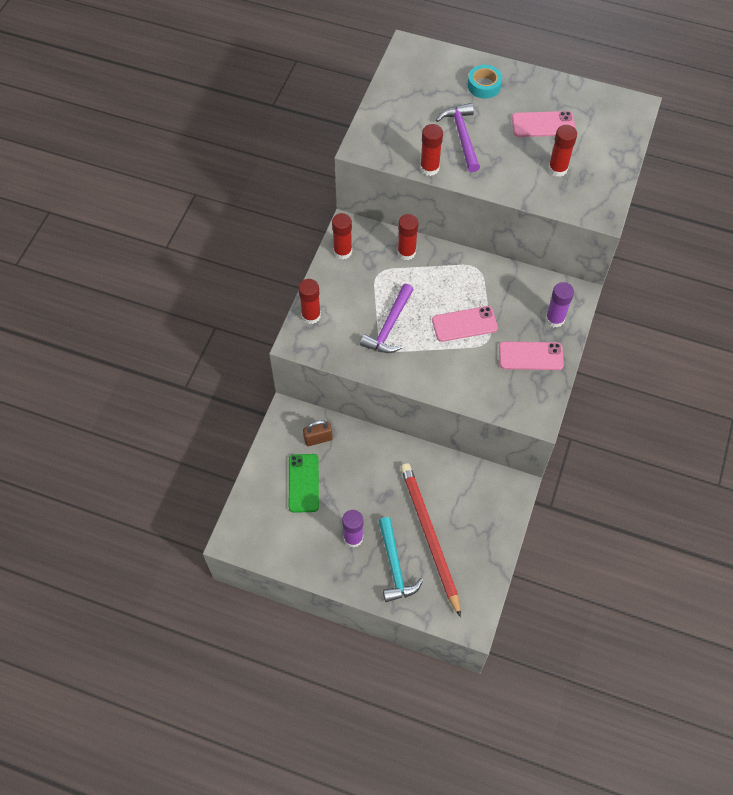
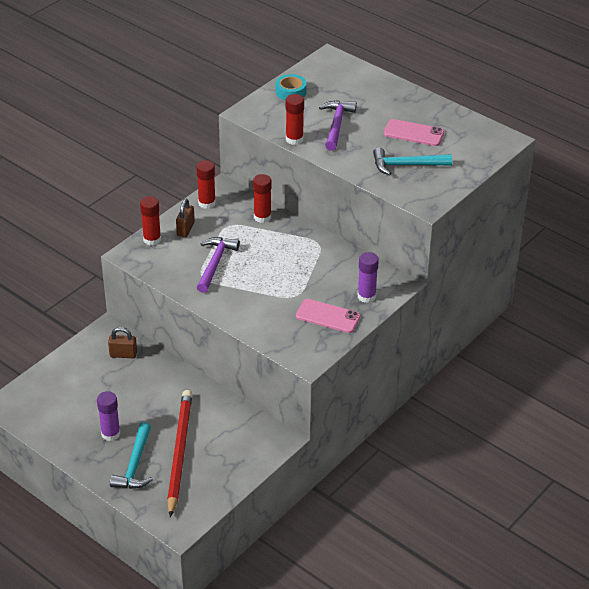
camera: 20 degrees right, 20 degrees down
green phone [289,454,319,513] -> none
purple hammer [360,284,414,353] -> purple hammer turned 150 degrees clockwise [197,237,240,293]
pink phone [432,306,498,342] -> none
turquoise tape [468,65,502,99] -> turquoise tape moved to [276,74,307,101]
red glue stick [548,125,577,177] -> turquoise hammer [373,147,452,175]
none -> brown padlock [176,199,195,237]

